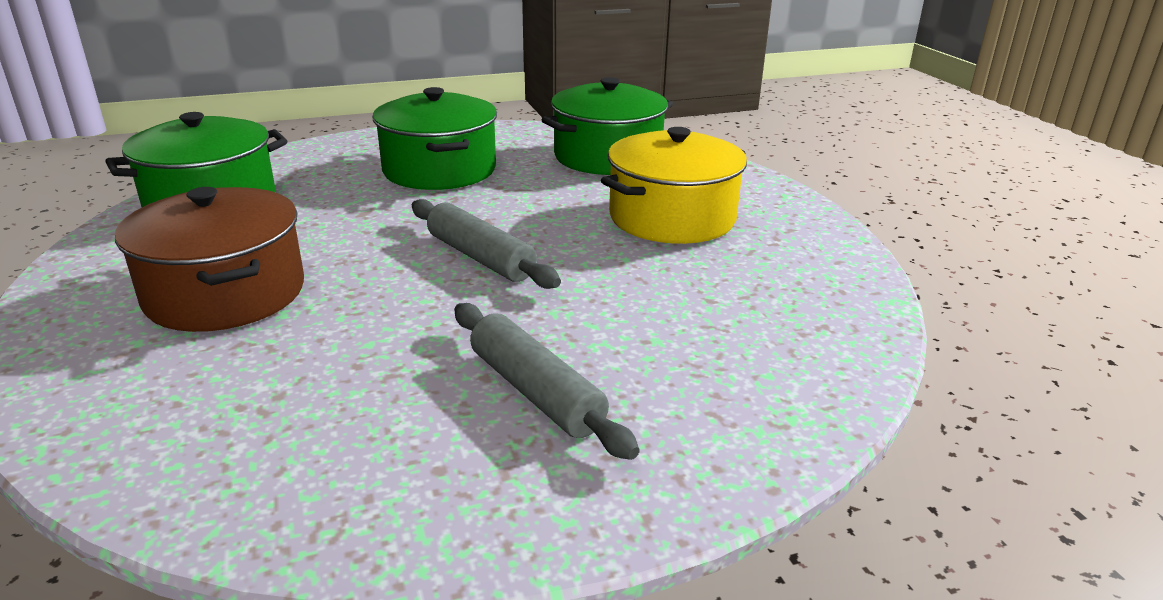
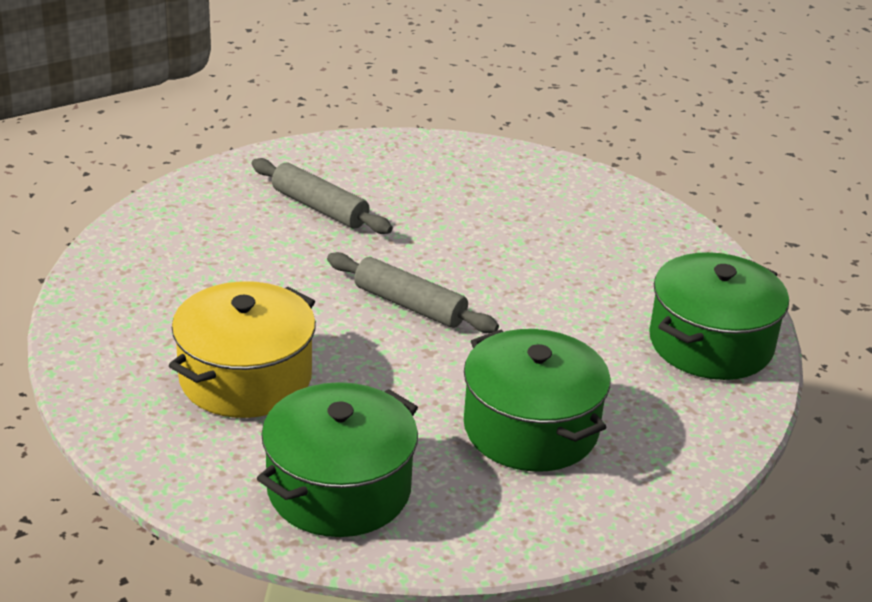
camera: 165 degrees right, 5 degrees up
brown pot [115,187,304,332] -> none

